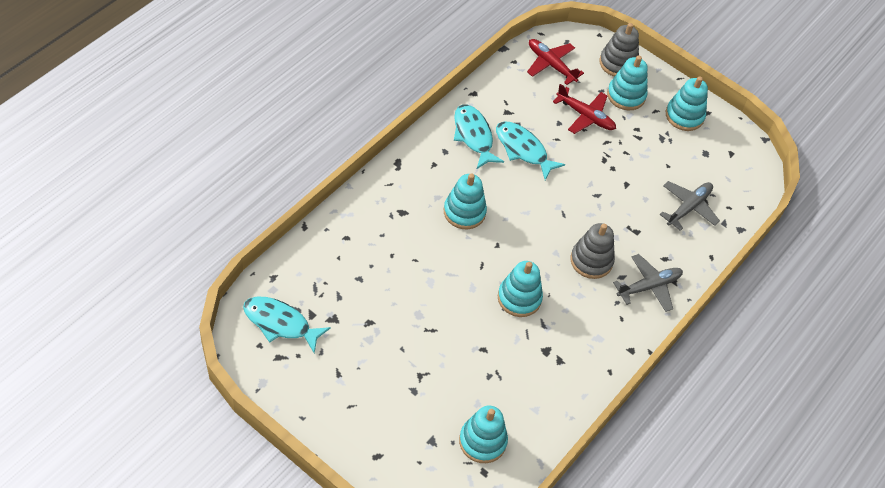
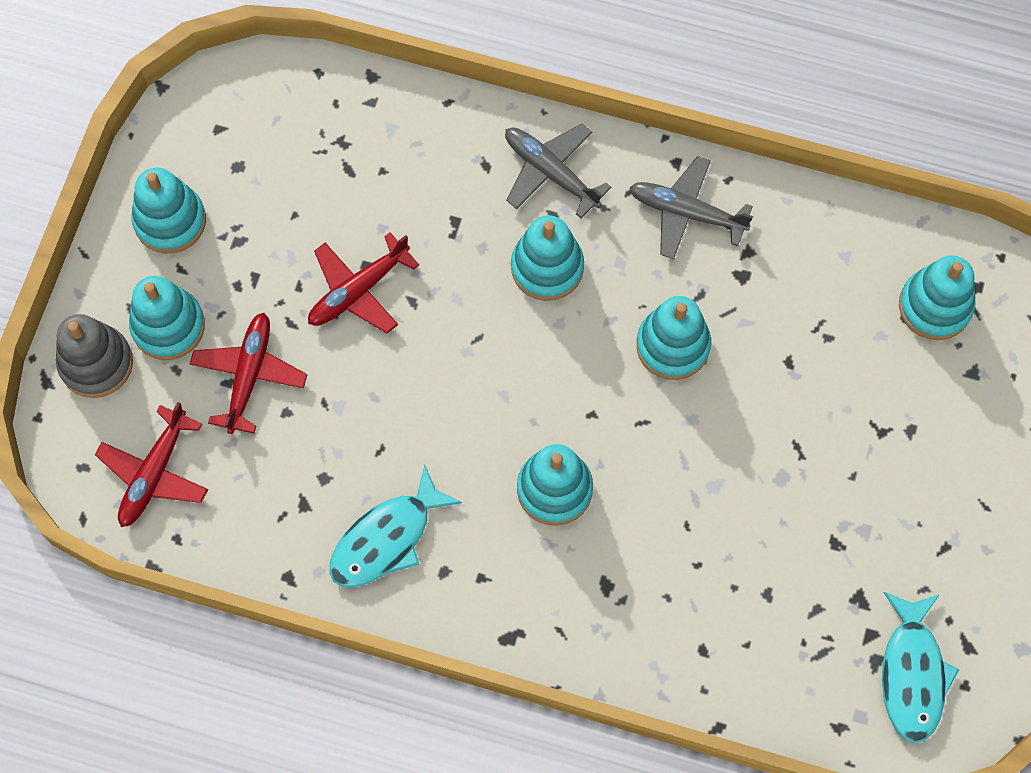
camera: 105 degrees left, 15 degrees up
turquoise fish [496,121,565,180] -> none
grey stacking toy [570,223,615,279] -> turquoise stacking toy [511,215,584,301]
grey plane [659,181,720,231] -> grey plane moved to [629,156,753,259]
none -> red plane [308,233,419,333]

